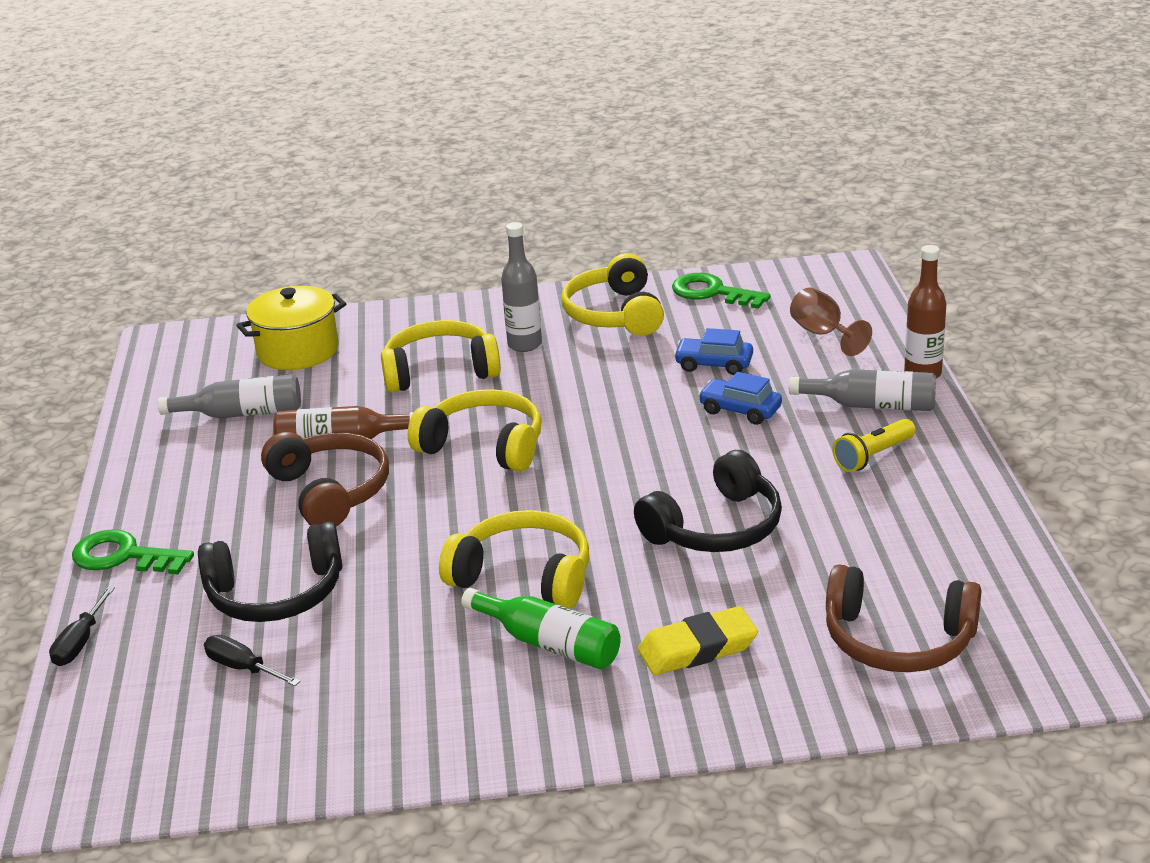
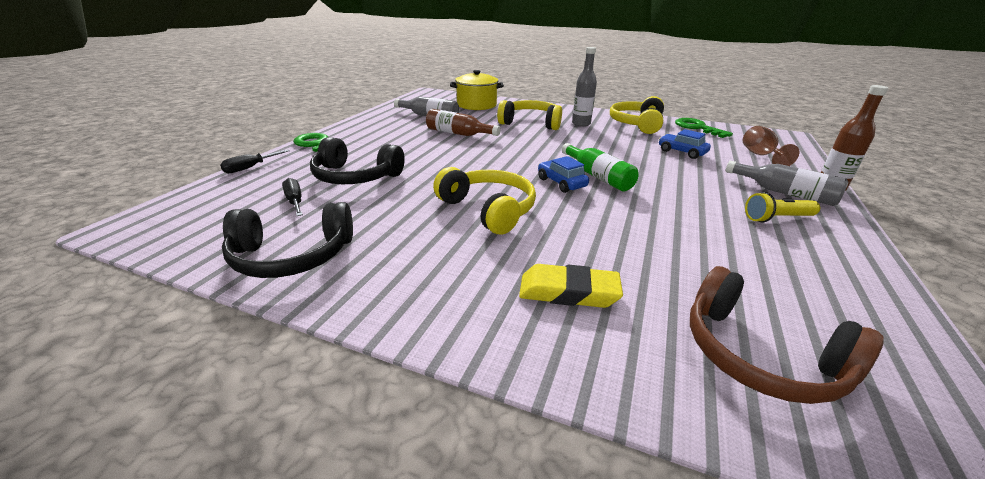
camera: 25 degrees right, 0 degrees up
brown headphones [261,432,389,526] -> none
yellow headphones [408,389,542,472] -> none
green bottle [461,588,621,669] -> green bottle moved to [562,143,638,191]
black headphones [634,450,782,552] -> black headphones moved to [222,202,353,278]
blue car [698,372,782,425] -> blue car moved to [538,156,589,193]

